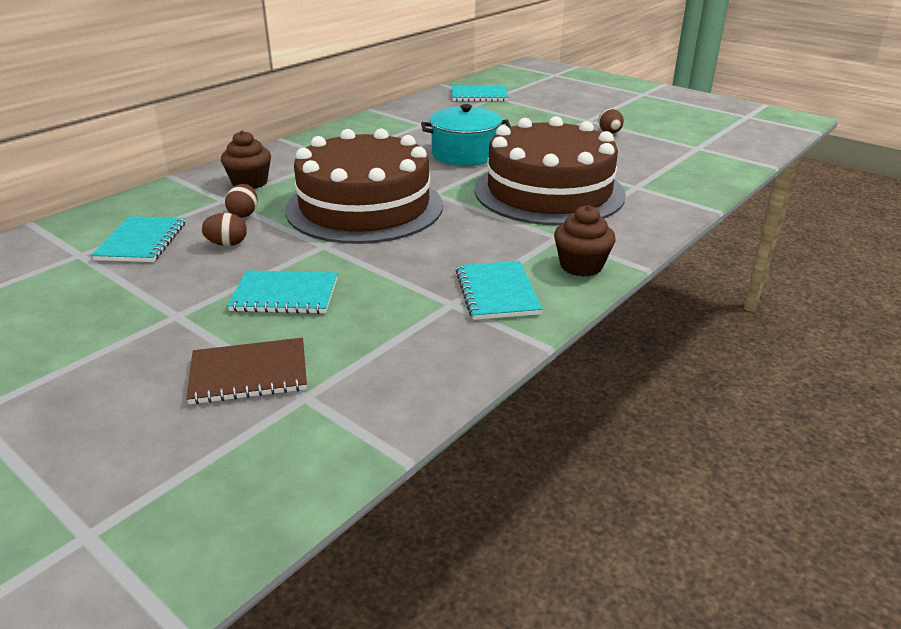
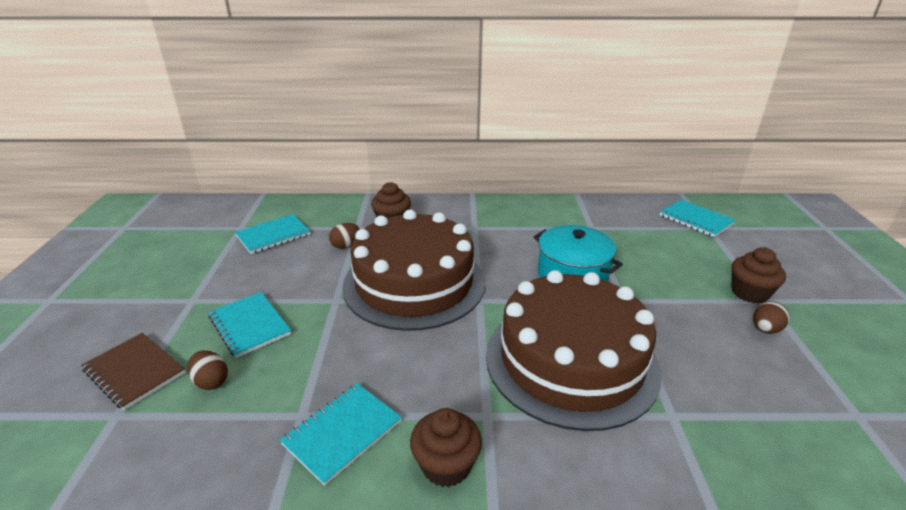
camera: 50 degrees right, 0 degrees up
brown egg [201,213,247,246] -> brown egg moved to [188,350,228,390]
none -> brown cupcake [731,247,786,304]

